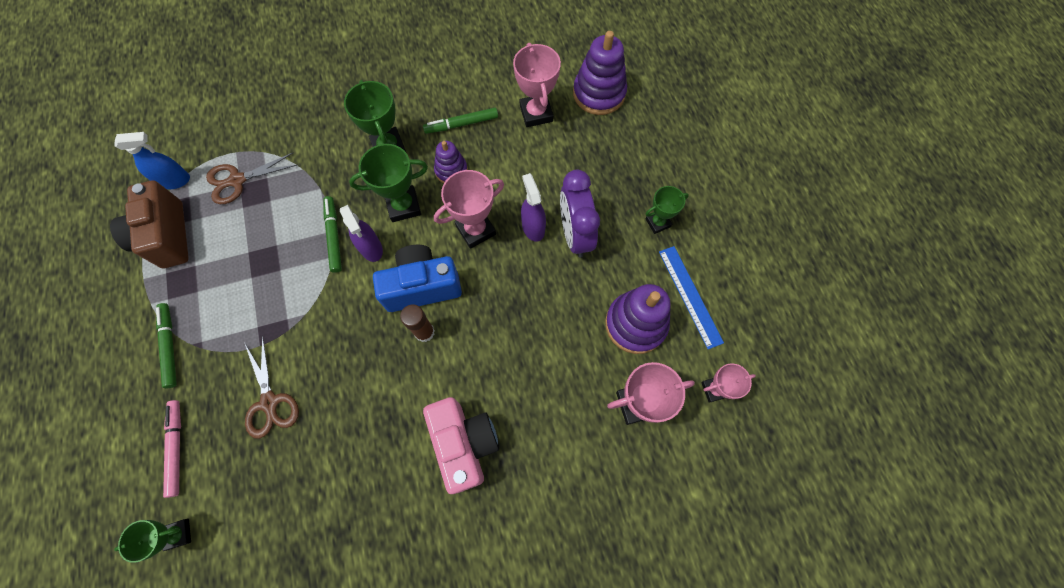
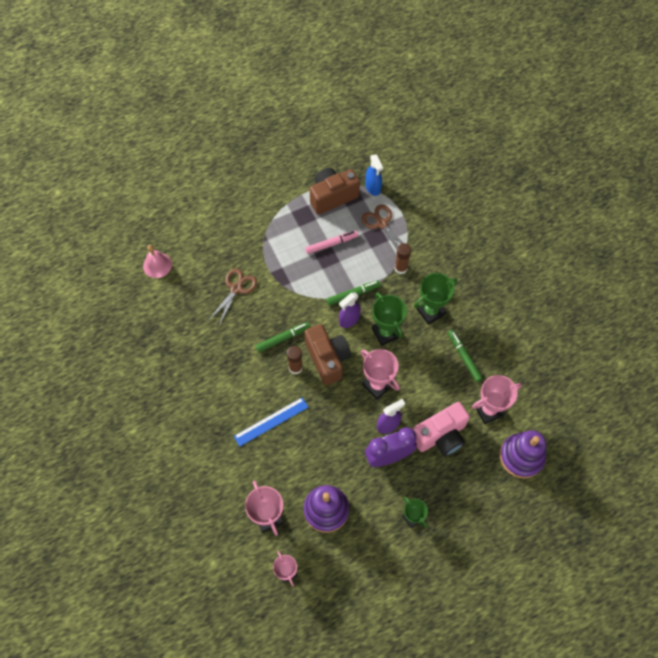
camera: 80 degrees right, 5 degrees down
green trophy [114,519,191,563] -> pink bell [143,245,172,278]
green marker [156,303,177,388] -> green marker moved to [255,322,310,352]
pink marker [163,400,181,498] -> pink marker moved to [305,231,358,254]
brown scissors [244,335,299,439] -> brown scissors turned 150 degrees clockwise [208,269,257,326]
blue camera [373,245,462,312] -> brown camera [304,324,351,385]
pink camera [423,397,499,494] -> pink camera moved to [413,402,470,456]
purple stacking toy [434,141,468,183] -> none
blue ruler [659,246,724,349] -> blue ruler moved to [234,397,309,447]
none -> brown glue stick [395,243,411,274]

